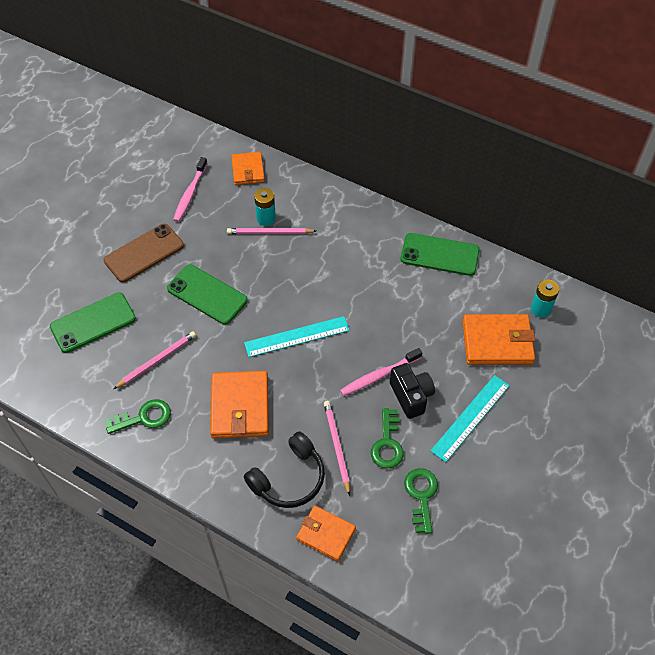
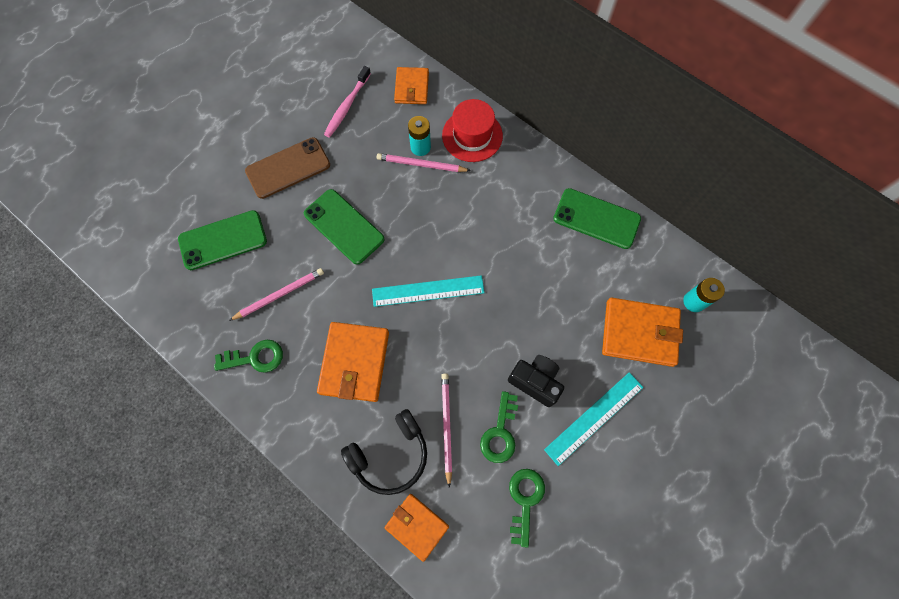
camera: 10 degrees right, 15 degrees up
pink toothbrush [340,348,422,396] -> none
black camera [390,363,435,419] -> black camera turned 45 degrees counterclockwise [508,355,564,407]
none -> red hat [442,99,503,162]

